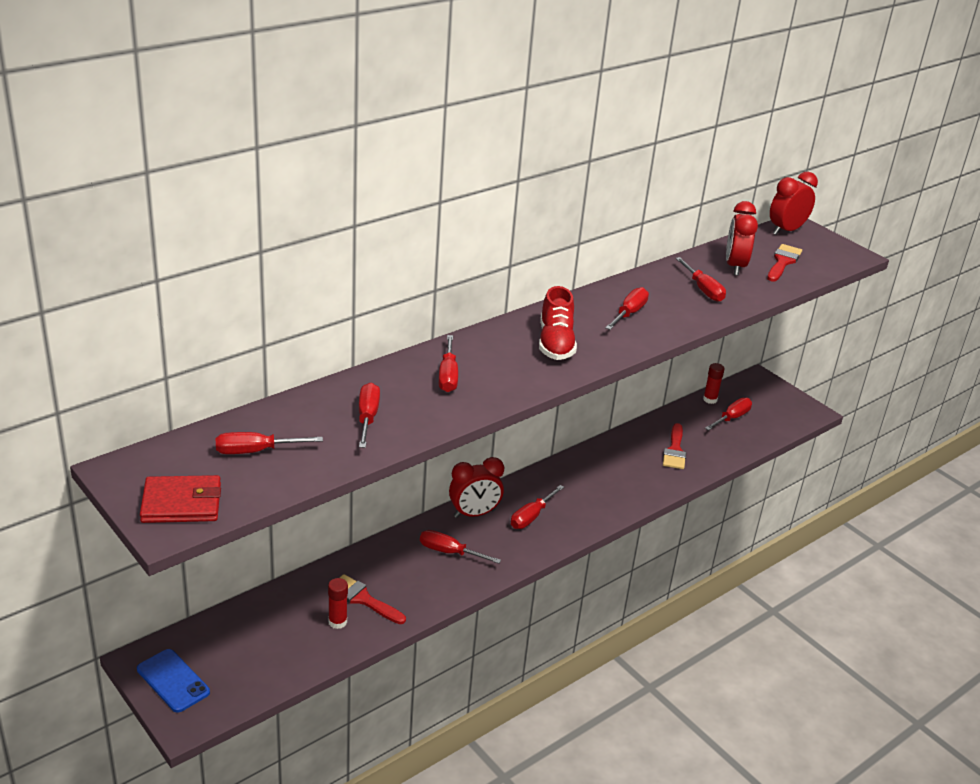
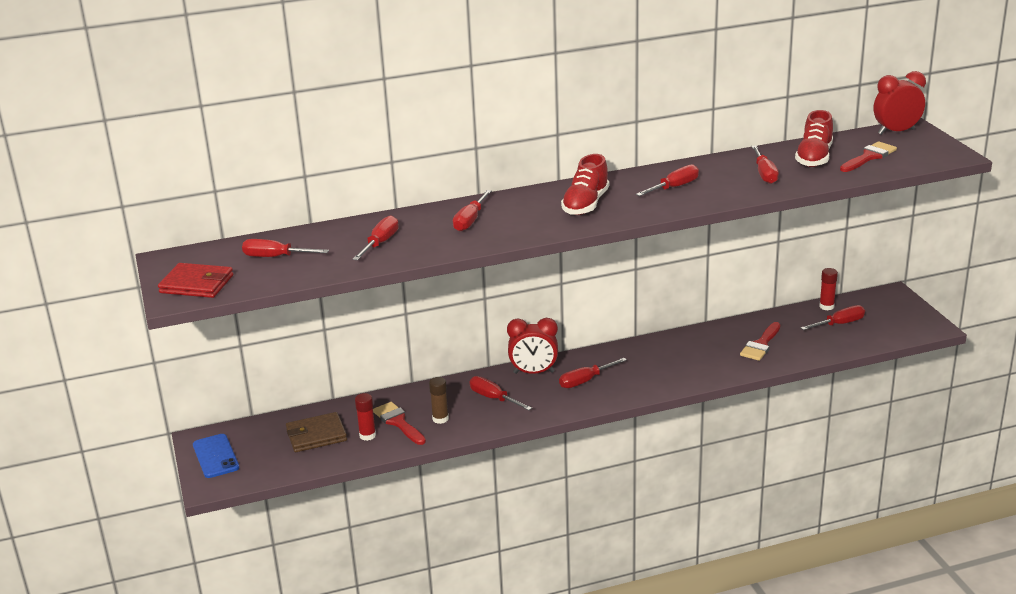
camera: 25 degrees right, 5 degrees down
red clock [726,201,758,275] -> red shoe [795,110,833,167]
none -> brown wallet [286,412,347,452]
none -> brown glue stick [429,377,449,424]

